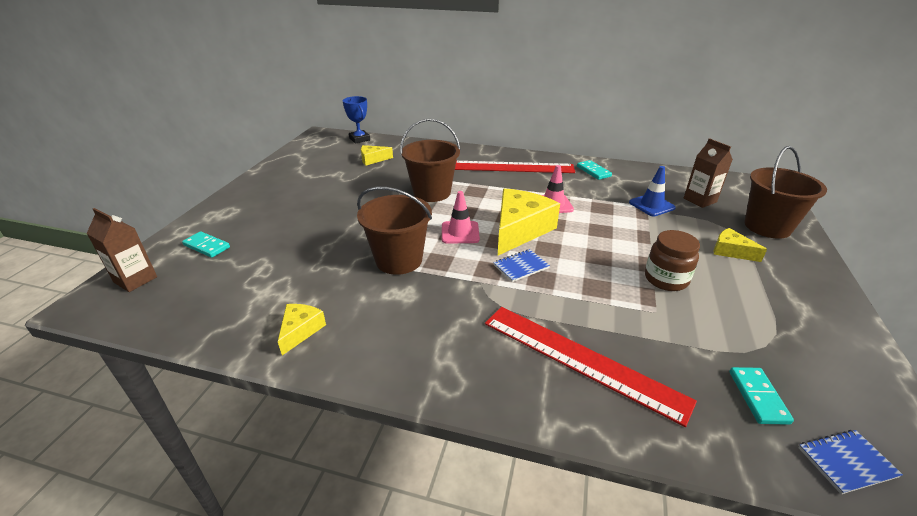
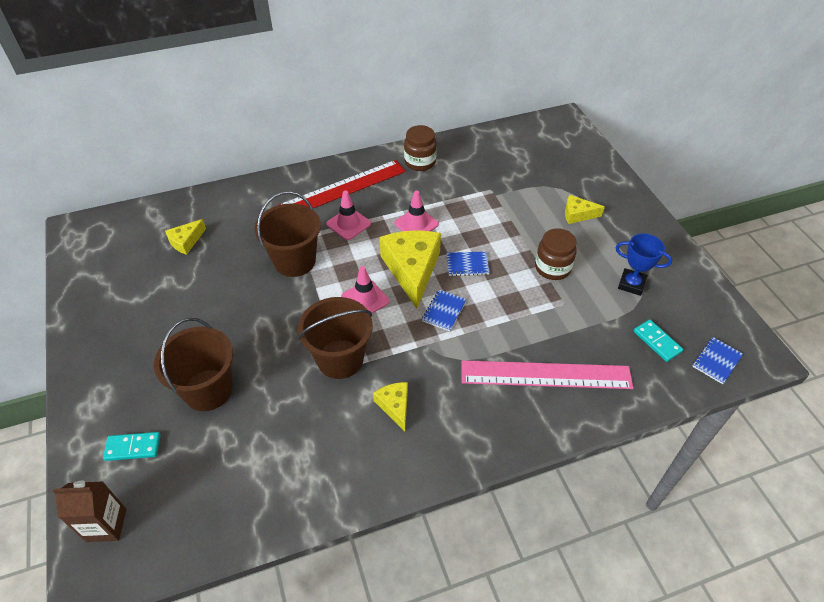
camera: 35 degrees left, 15 degrees up
yellow cheese [278,304,326,355] -> yellow cheese moved to [373,382,408,431]
blue trophy [343,96,370,144] -> blue trophy moved to [615,233,672,296]
red ruler [485,307,697,427] -> pink ruler [461,360,633,389]
turquoise domino [577,160,612,180] -> brown jar [404,125,437,171]
blue traffic cone [629,166,676,216] -> none
brown carton [684,138,733,208] -> none
brown bucket [744,146,827,239] -> brown bucket moved to [154,318,233,411]
none -> pink traffic cone [326,190,371,240]
none -> blue notebook [447,251,490,276]

